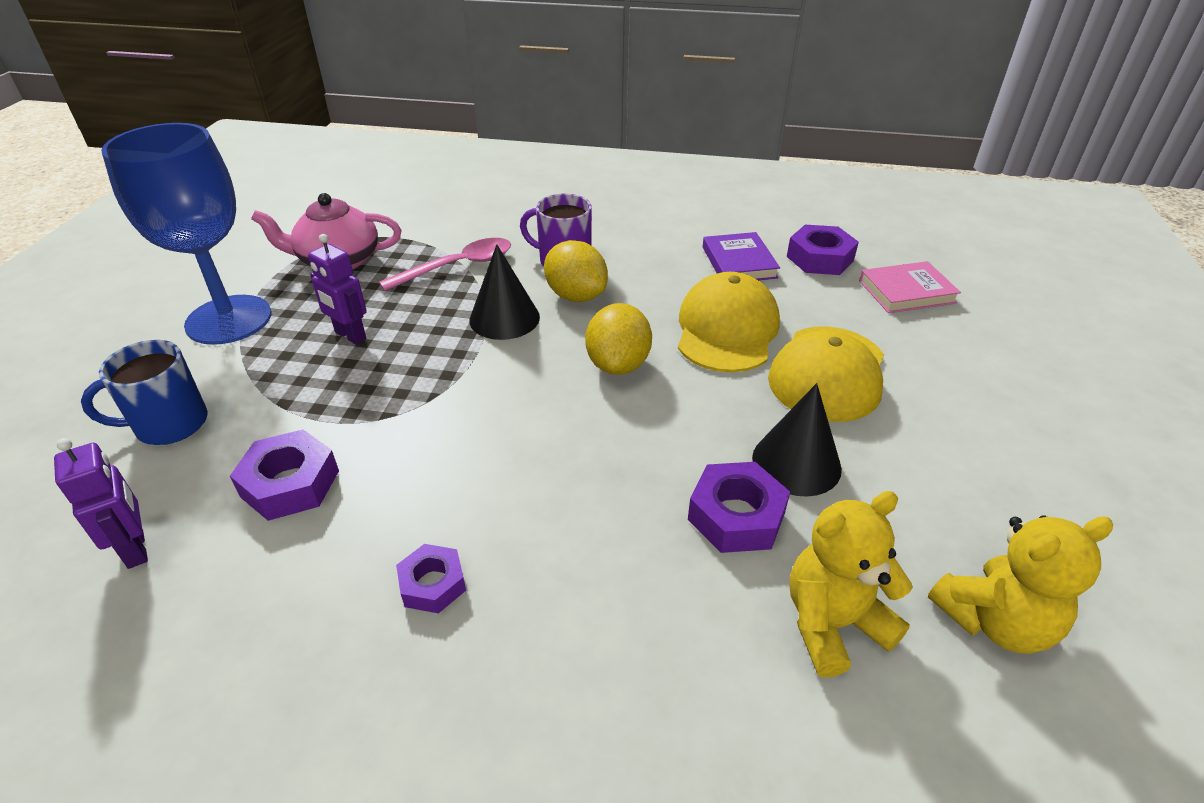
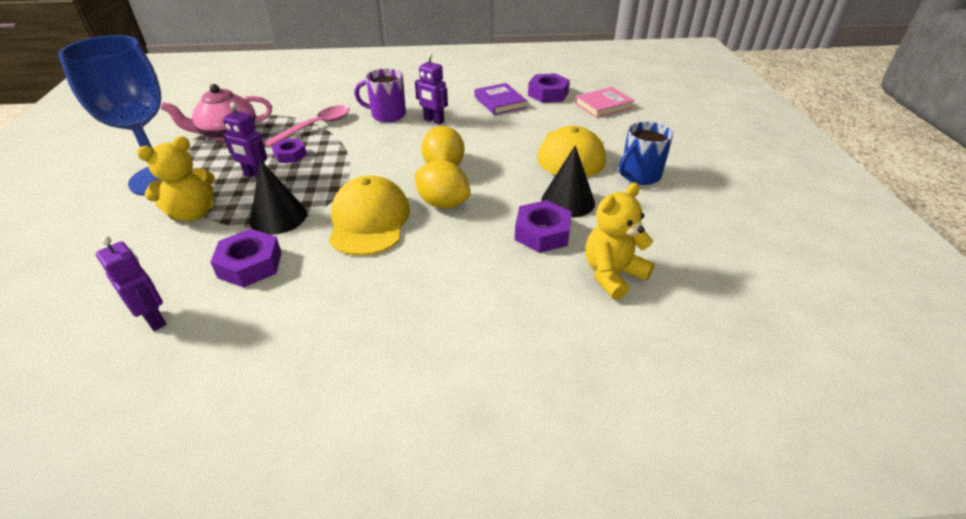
camera: 15 degrees left, 0 degrees up
blue mug [81,340,208,445] -> blue mug moved to [619,121,673,185]
purple nut [396,544,466,614] -> purple nut moved to [272,139,307,163]
black cone [469,244,540,340] -> black cone moved to [250,160,307,235]
yellow lemon [544,240,608,302] -> yellow lemon moved to [415,160,471,209]
yellow cap [678,272,780,372] -> yellow cap moved to [329,175,410,256]
yellow teddy bear [928,515,1113,654] -> yellow teddy bear moved to [137,136,215,222]
none -> purple robot [415,53,448,125]

